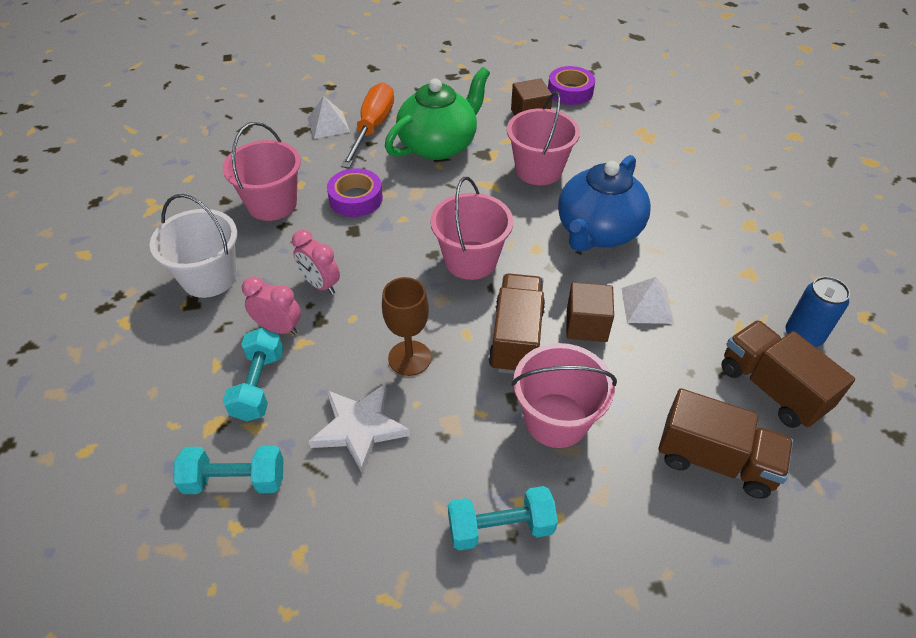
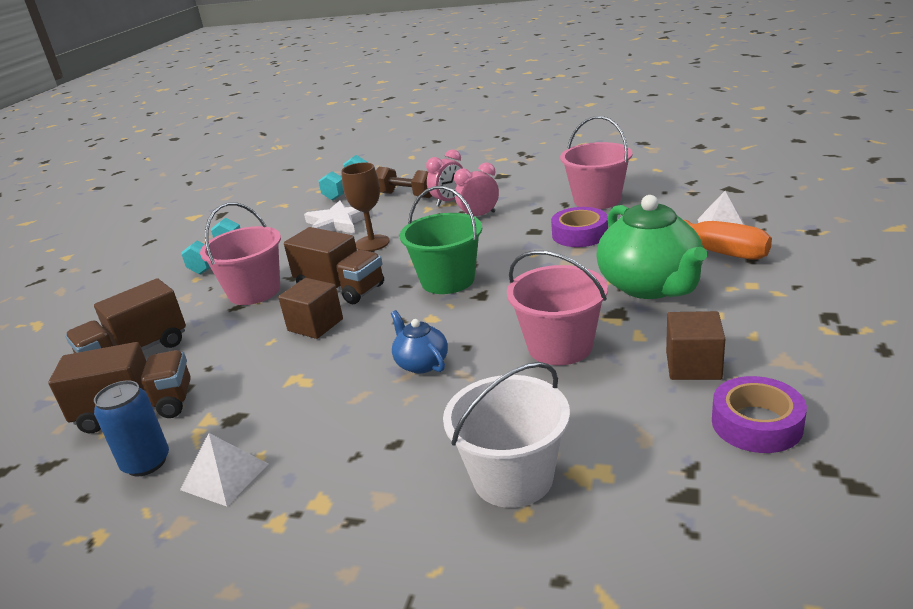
camera: 120 degrees right, 20 degrees down
white bucket [150,194,237,298] -> white bucket moved to [443,362,570,508]
turquoise dumbbell [223,328,283,421] -> brown dumbbell [376,167,432,198]
pink bucket [430,177,513,280] -> green bucket [400,186,482,294]
blue teapot [558,155,651,252] -> blue teapot [391,310,448,374], size x0.50
white pyramid [621,277,674,324] -> white pyramid moved to [180,433,268,506]

